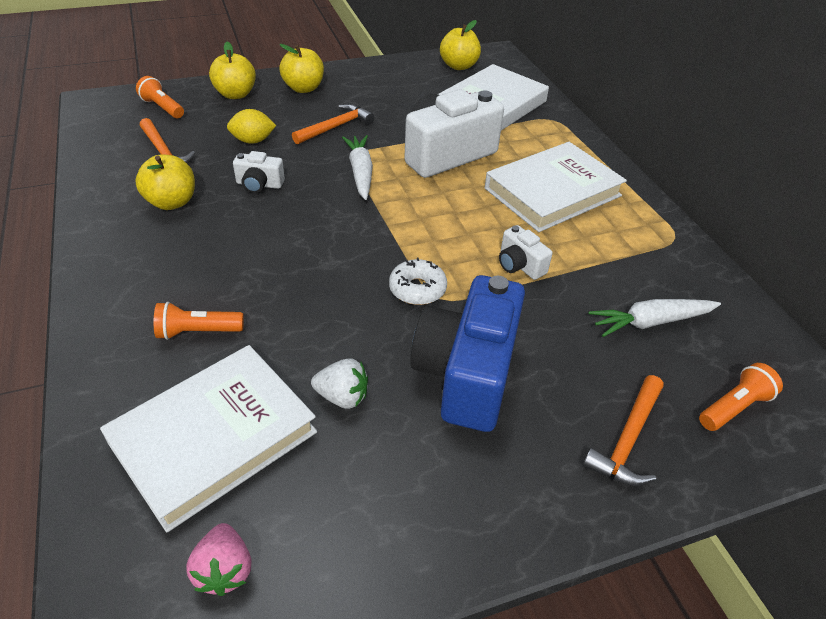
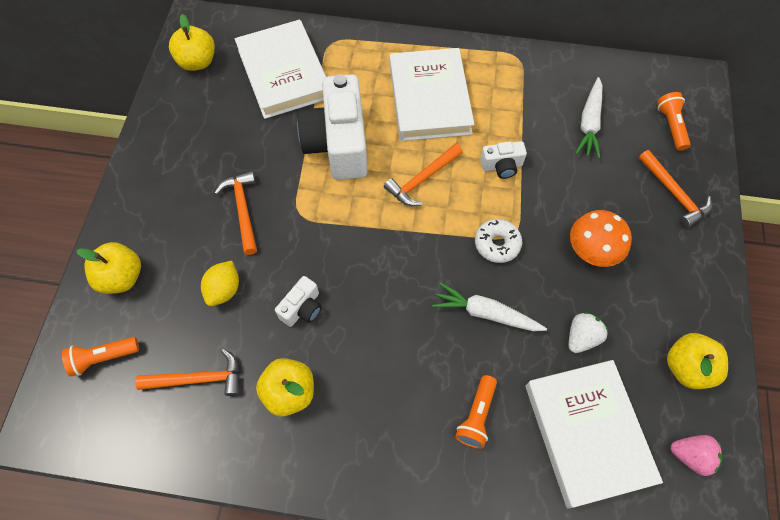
camera: 60 degrees left, 20 degrees up
yellow apple [279,44,324,93] -> yellow apple moved to [667,333,728,389]
white carrot [342,135,373,200] -> white carrot moved to [432,282,547,331]
blue camera [410,275,525,432] -> orange mushroom [570,210,632,267]
none -> orange hammer [384,143,463,206]

